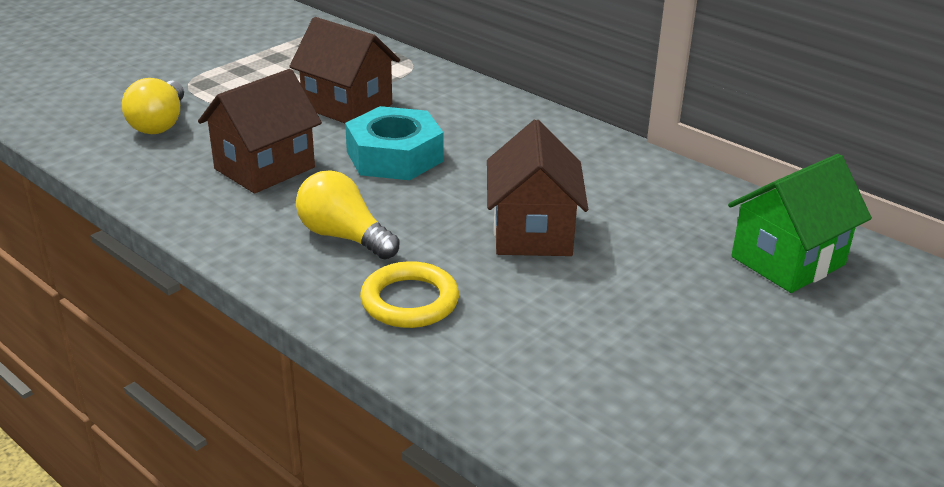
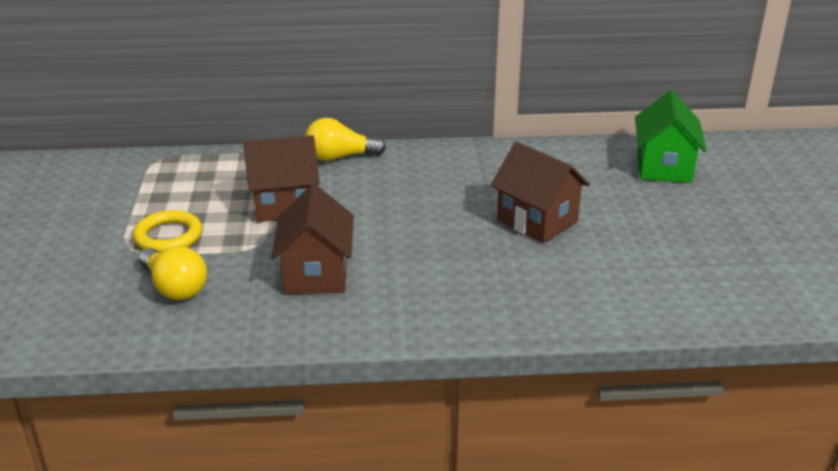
camera: 45 degrees left, 0 degrees up
yellow light bulb [296,170,400,259] -> yellow light bulb moved to [305,118,386,161]
turquoise nut [345,106,444,180] -> none
yellow ring [360,261,459,328] -> yellow ring moved to [133,210,202,253]

